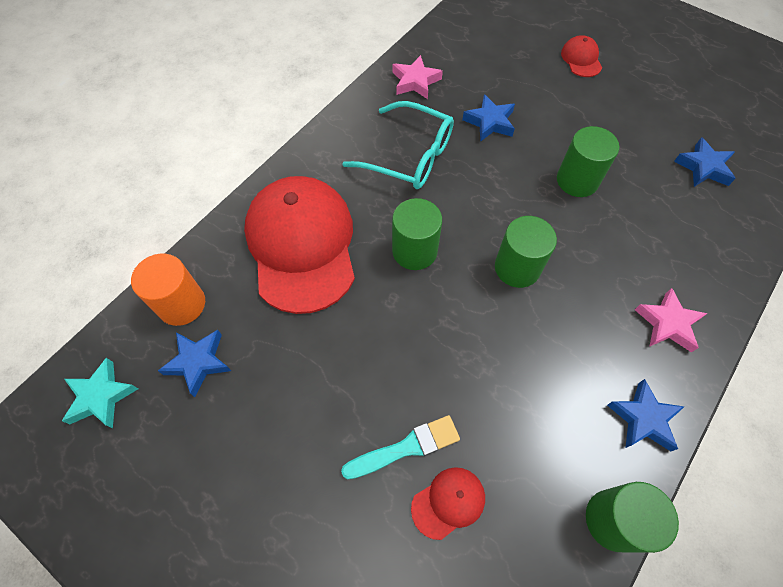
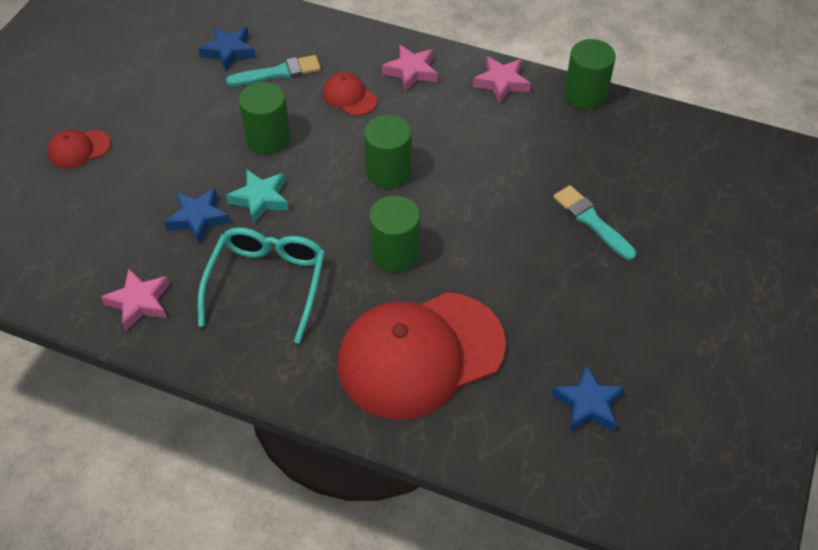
camera: 105 degrees left, 10 degrees down
turquoise star [62,358,138,428] -> turquoise star moved to [226,169,289,224]
orange cylinder [131,254,205,326] -> none
red cap [411,467,485,540] -> red cap moved to [323,72,377,116]
blue star [607,379,685,451] -> pink star [473,56,531,104]
none -> turquoise brush [226,55,321,86]

